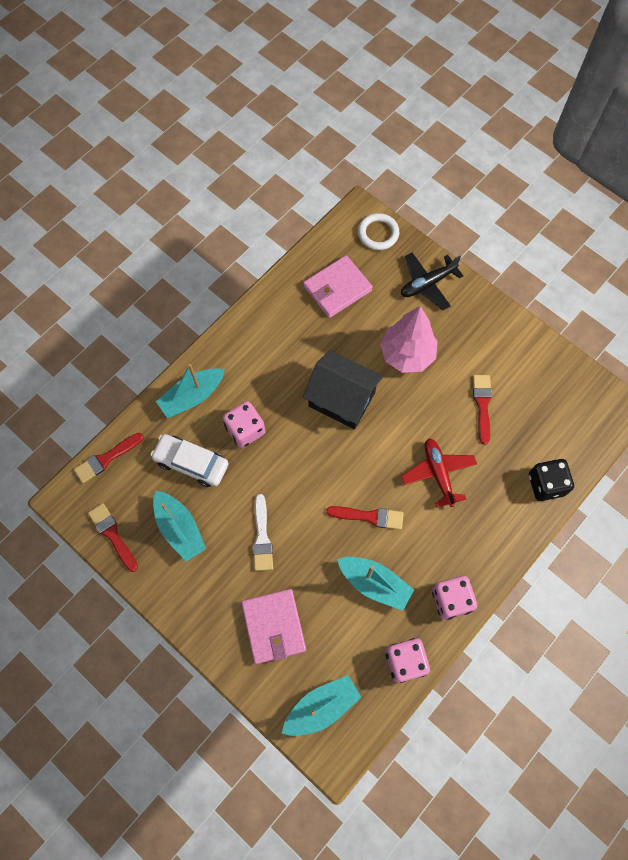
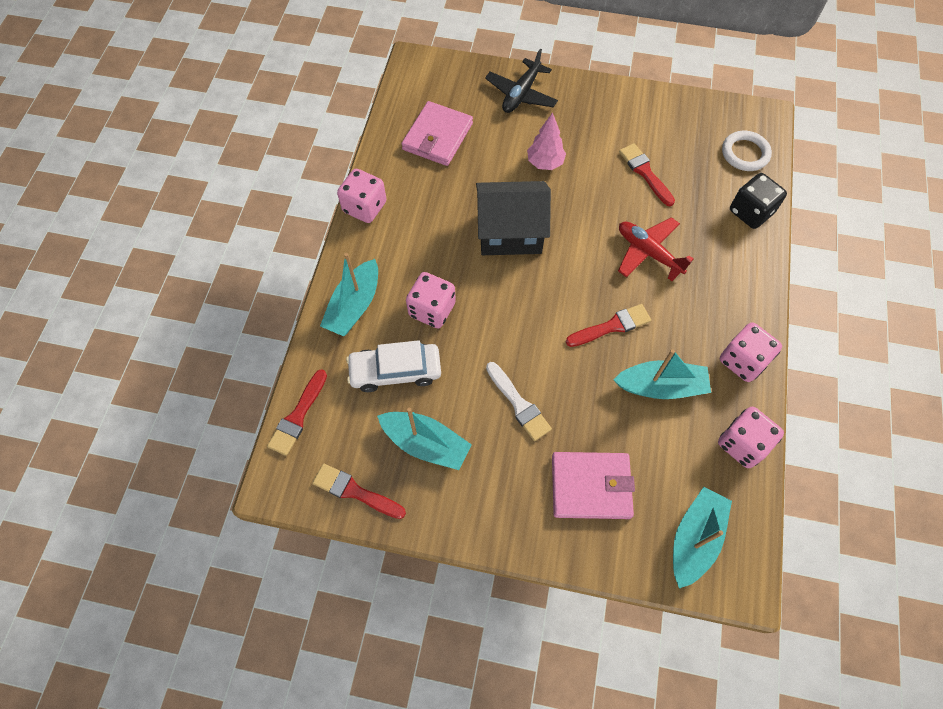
camera: 30 degrees left, 5 degrees down
pink wallet [241,589,306,664] -> pink wallet turned 45 degrees counterclockwise [552,452,635,519]
white ring [358,213,399,250] -> white ring moved to [722,131,772,171]
pink tree [380,306,438,373] -> pink tree [527,112,566,170], size x0.61
none -> pink dice [337,169,387,223]

